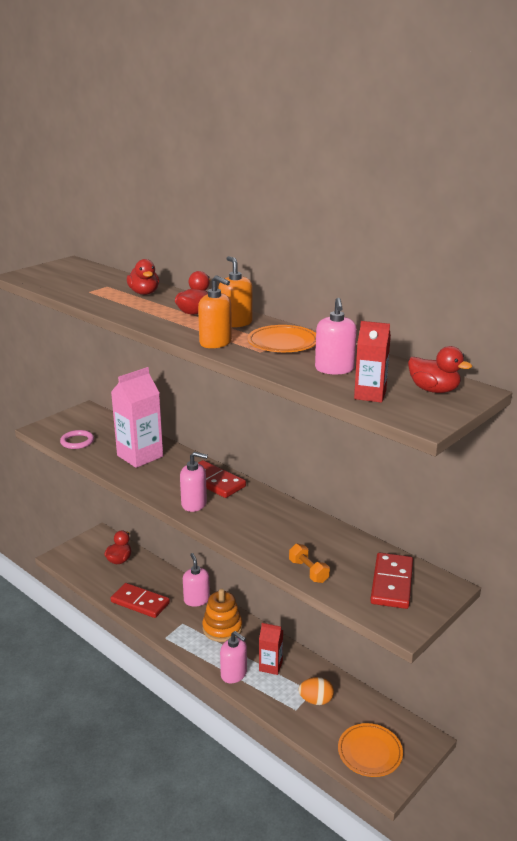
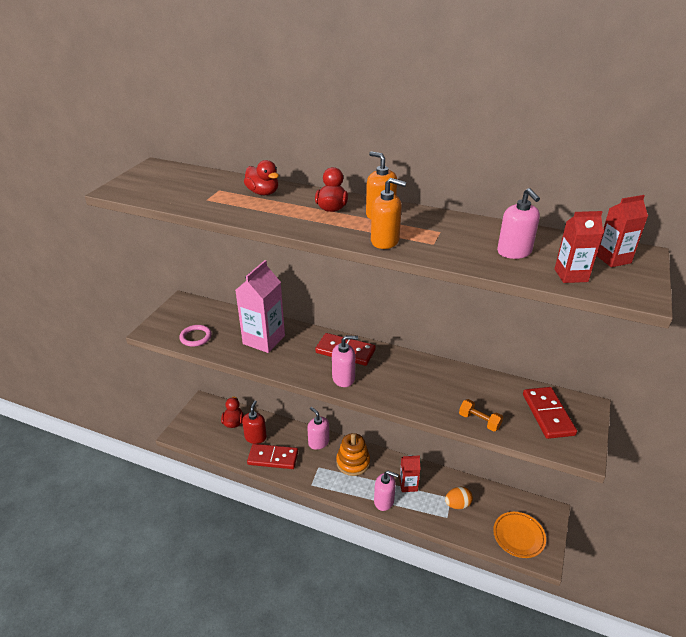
camera: 20 degrees left, 10 degrees up
orange plate [247,325,316,352] -> none
red duck [408,346,472,393] -> red carton [596,195,648,267]
none -> red soap dispenser [242,400,267,444]

